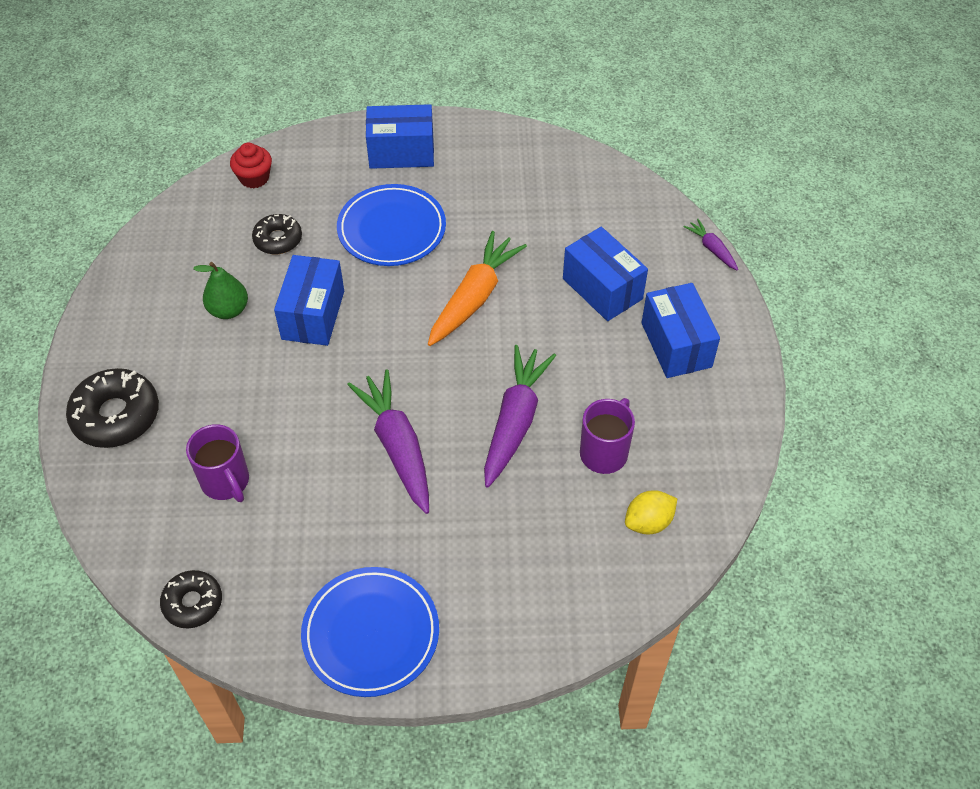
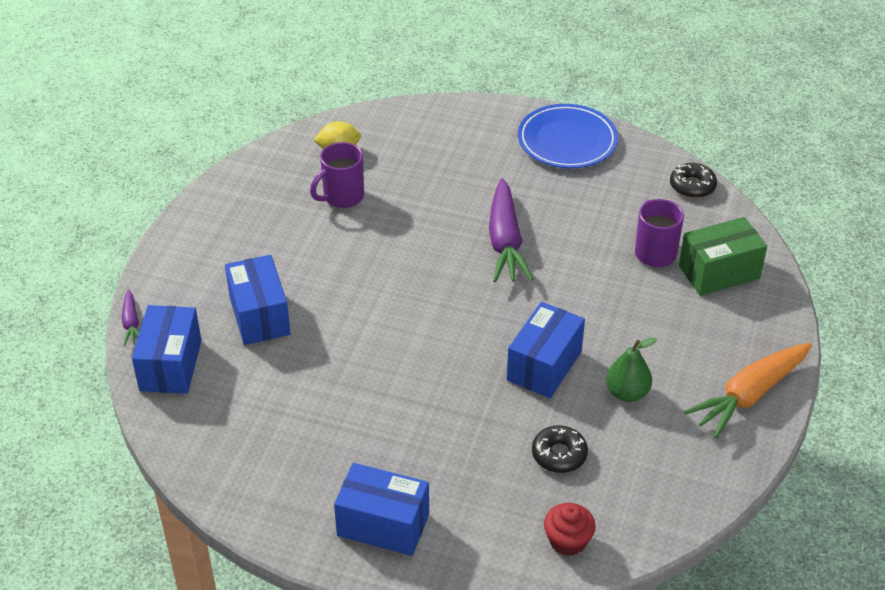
camera: 160 degrees left, 10 degrees down
black donut [66,368,159,448] -> none
blue plate [337,184,446,266] -> none
orange carrot [428,231,527,346] -> orange carrot moved to [684,343,812,438]
purple carrot [484,345,556,488] -> none
blue box [641,283,720,378] -> blue box moved to [132,305,202,394]
none -> green box [679,217,767,296]

